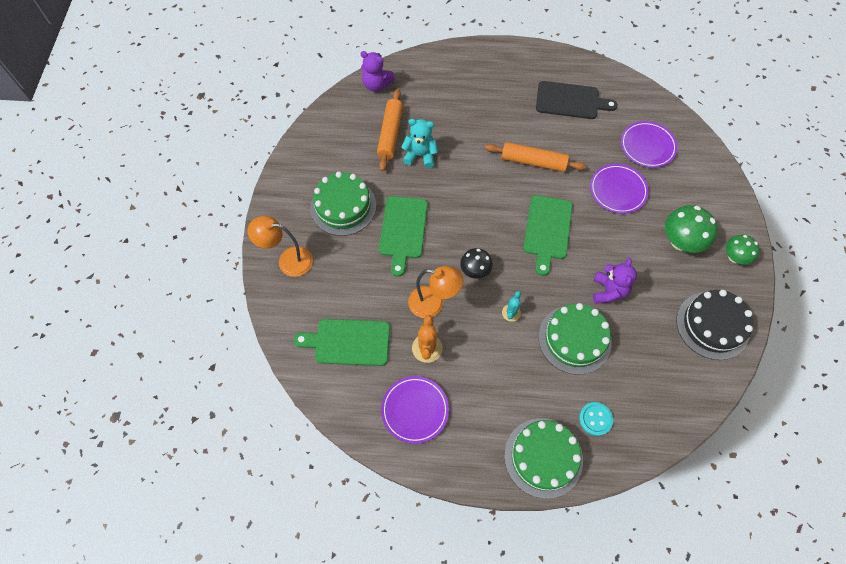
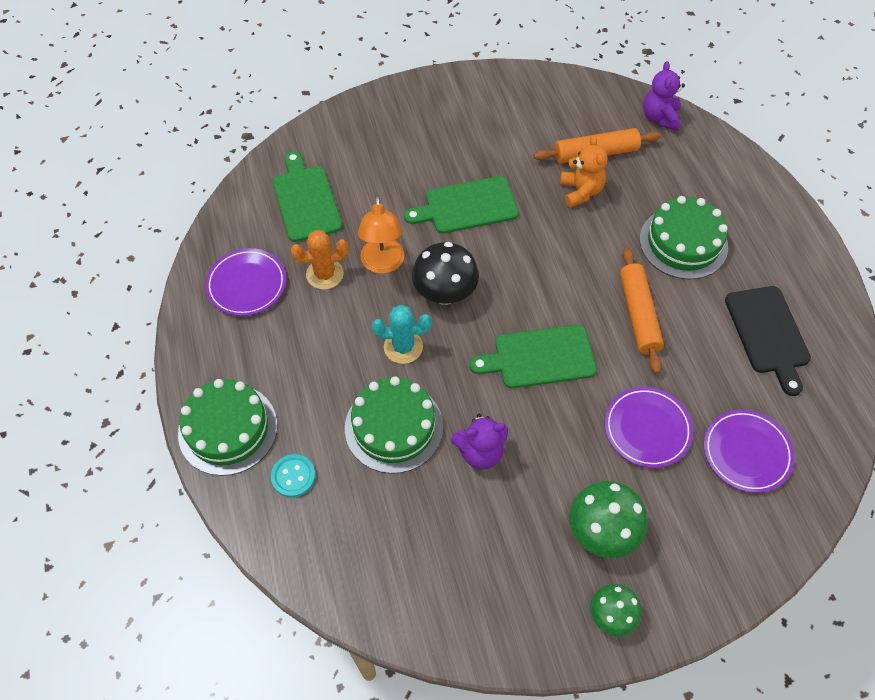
camera: 70 degrees right, 5 degrees down
orange lamp [248,216,313,277] -> none
green cake [310,172,376,236] -> green cake moved to [640,196,728,280]
turquoise teddy bear [401,119,438,168] -> orange teddy bear [560,135,608,208]
black mushroom [460,248,492,279] -> black mushroom [412,242,479,305], size x1.58
turquoise cactus [502,291,521,322] -> turquoise cactus [372,305,432,364], size x1.59
black cake [676,290,753,360] -> none

